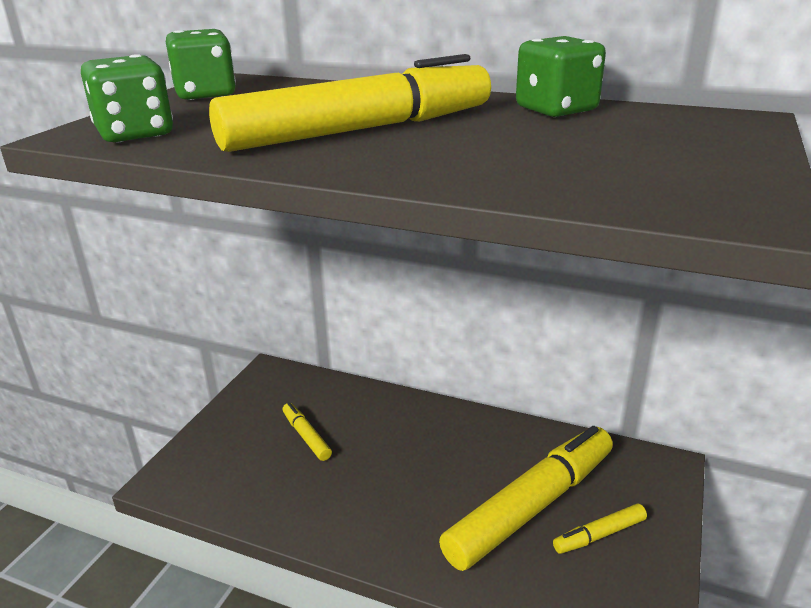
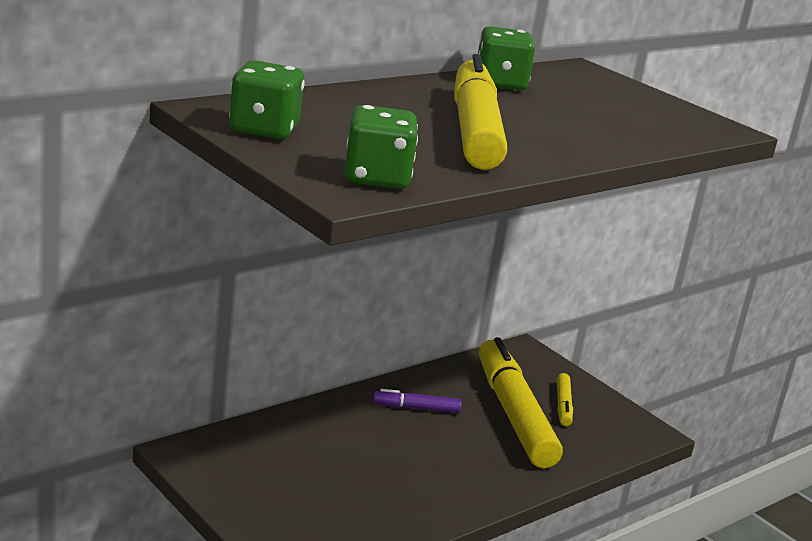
camera: 65 degrees left, 5 degrees down
yellow marker [283,403,332,461] -> none
none -> purple marker [373,389,461,413]

